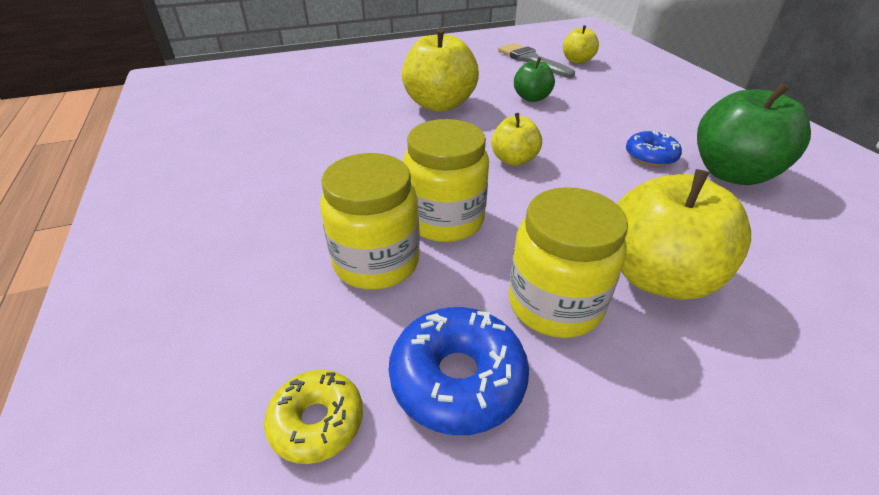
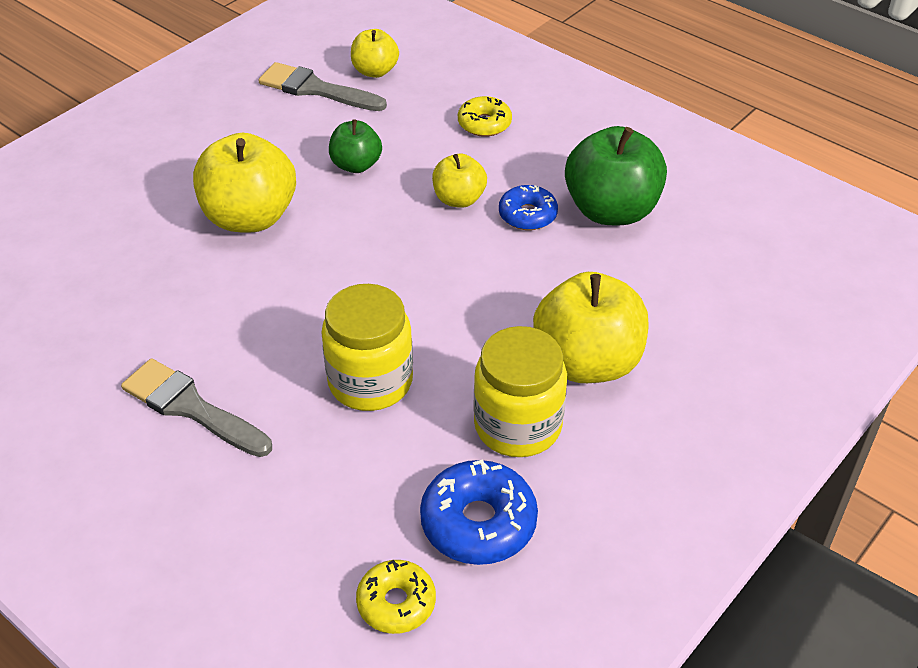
camera: 30 degrees left, 5 degrees up
yellow jar [320,153,420,290] -> none
yellow apple [491,113,542,166] -> yellow apple moved to [432,154,487,208]
none -> grey brush [121,358,272,457]
none -> yellow donut [458,96,512,137]

